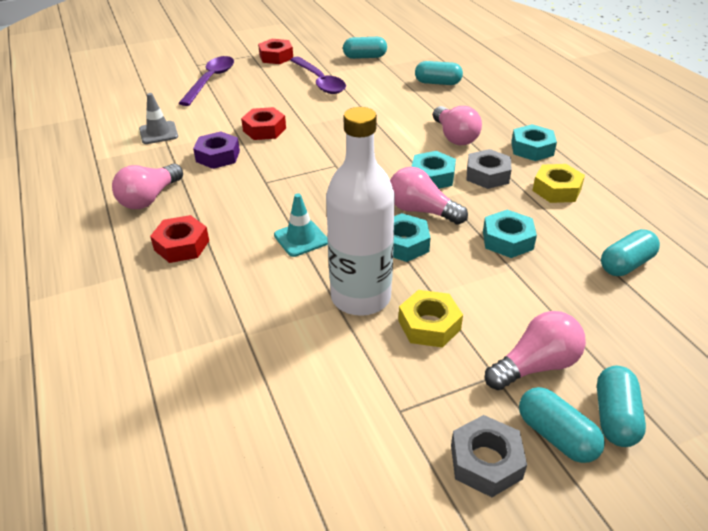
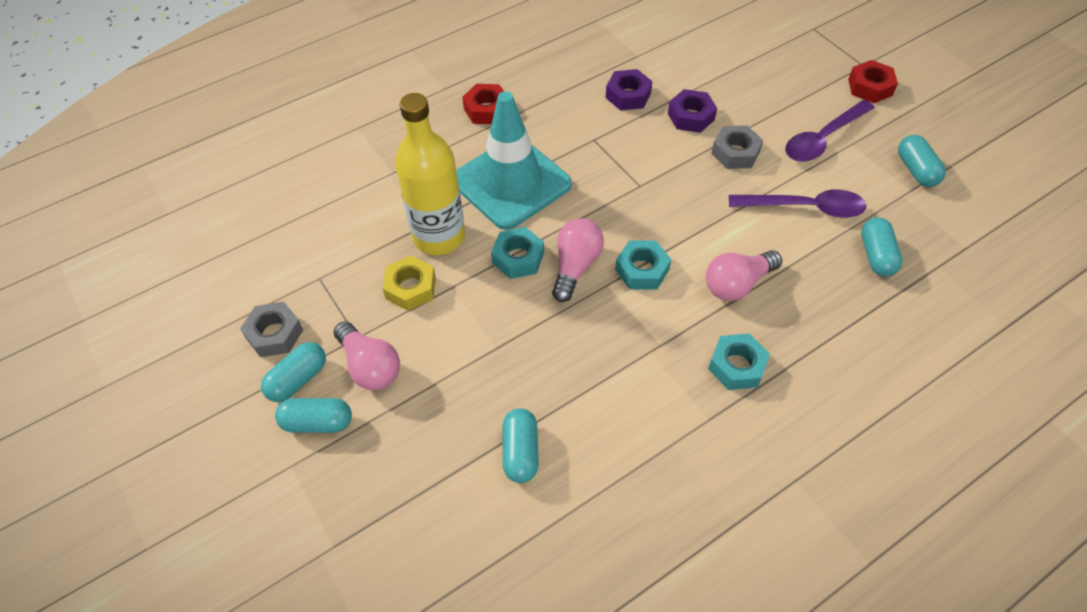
camera: 80 degrees right, 15 degrees up
pink light bulb [112,164,183,209] -> none
grey traffic cone [139,93,178,144] -> none
purple spoon [179,56,234,106] -> purple spoon moved to [729,189,866,218]
red nut [241,107,286,140] -> purple nut [668,89,717,133]
turquoise traffic cone [274,193,328,257] -> turquoise traffic cone [456,91,572,230], size x2.30
white bottle [326,107,395,316] -> yellow bottle [395,93,465,255]
grey nut [466,149,512,189] -> grey nut moved to [711,125,763,169]
turquoise nut [483,210,537,258] -> none
yellow nut [532,164,585,203] -> none
turquoise capsule [601,229,660,276] -> turquoise capsule turned 45 degrees clockwise [503,408,538,483]

